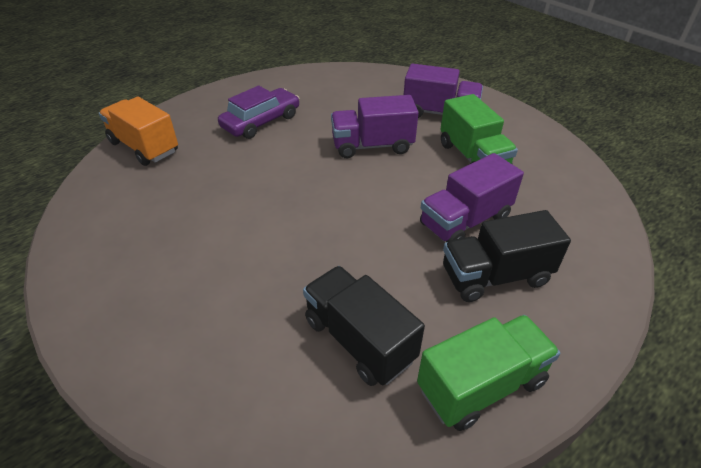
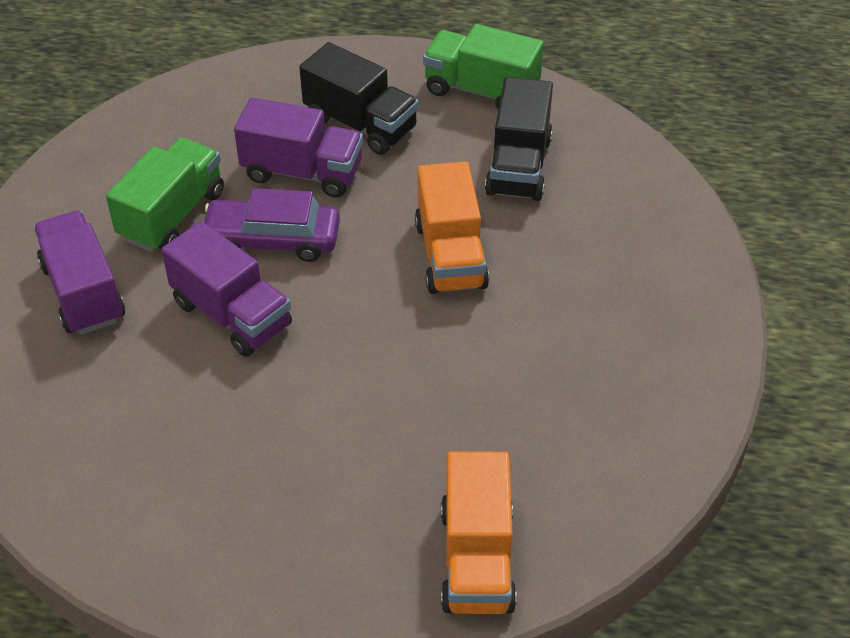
camera: 130 degrees left, 5 degrees up
purple car [218,85,300,139] -> purple car moved to [204,188,340,262]
none -> orange truck [415,161,489,294]

